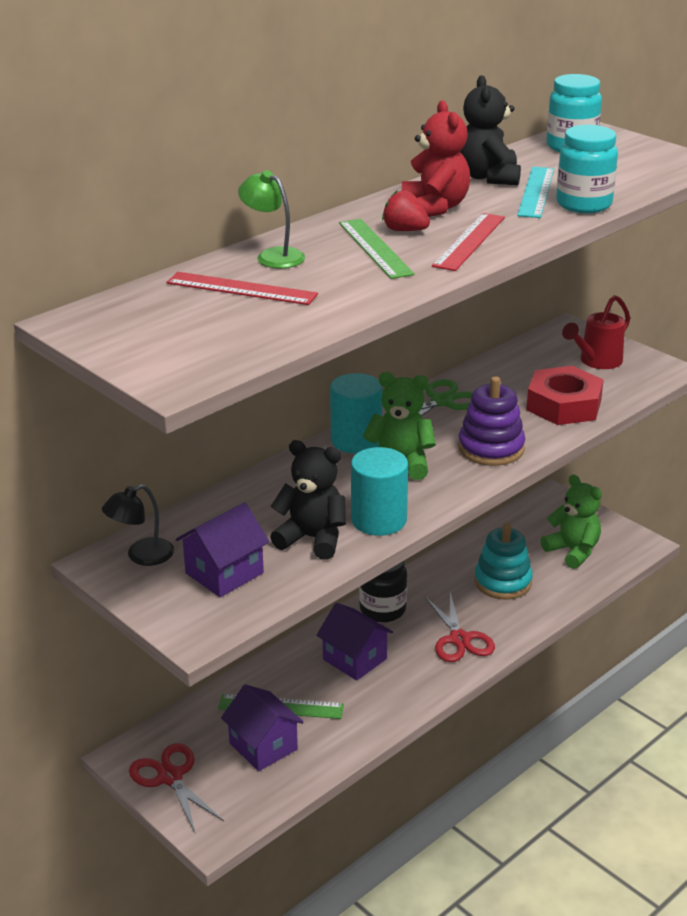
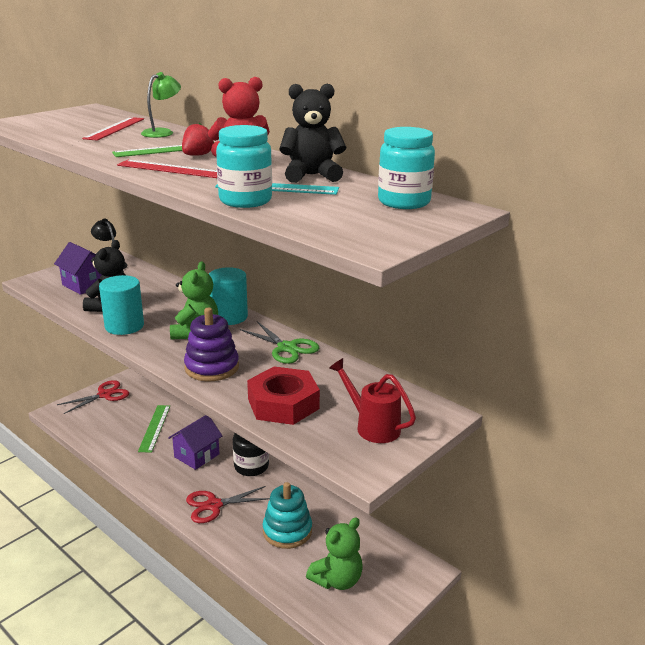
camera: 85 degrees right, 5 degrees down
purple house [221,684,304,771] -> none

